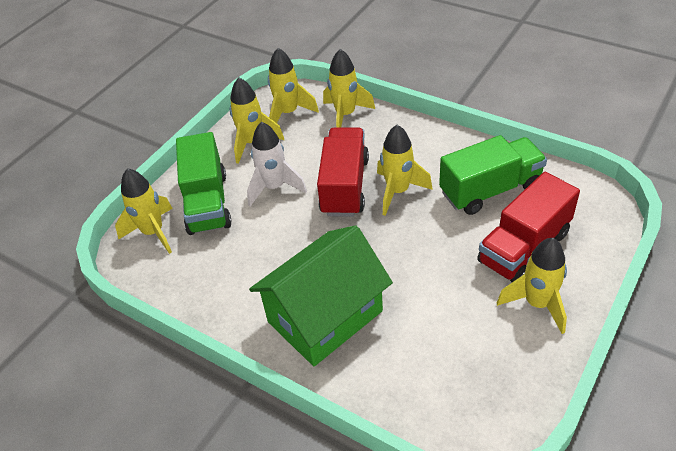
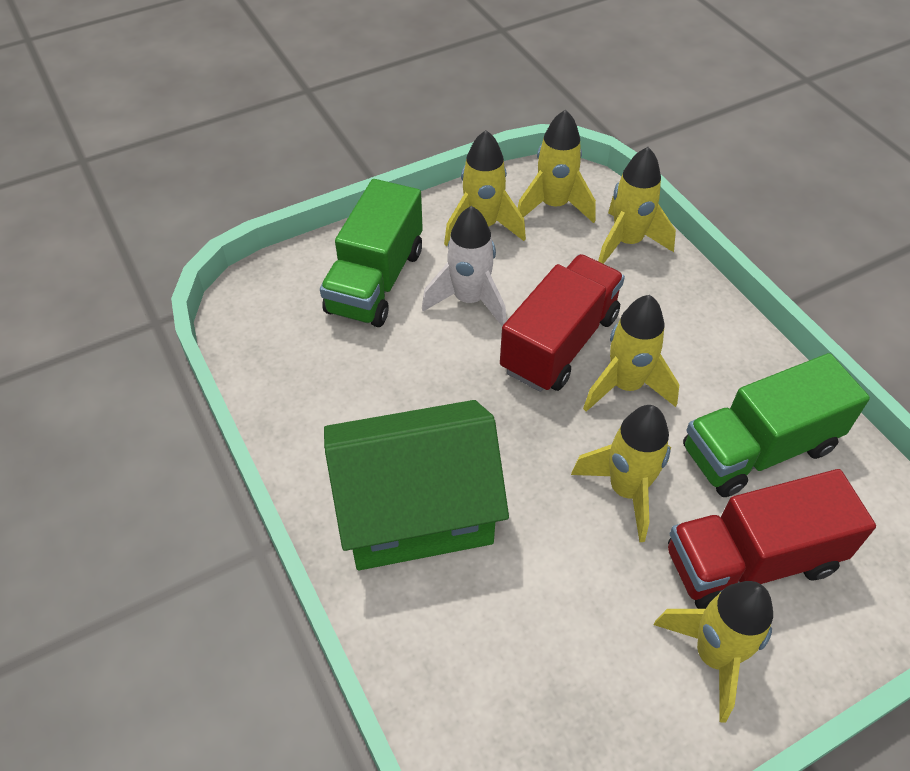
camera: 25 degrees right, 5 degrees up
yellow rocket [115,168,173,254] -> yellow rocket moved to [571,405,671,542]
green truck [439,135,547,215] -> green truck turned 150 degrees clockwise [683,353,870,497]

